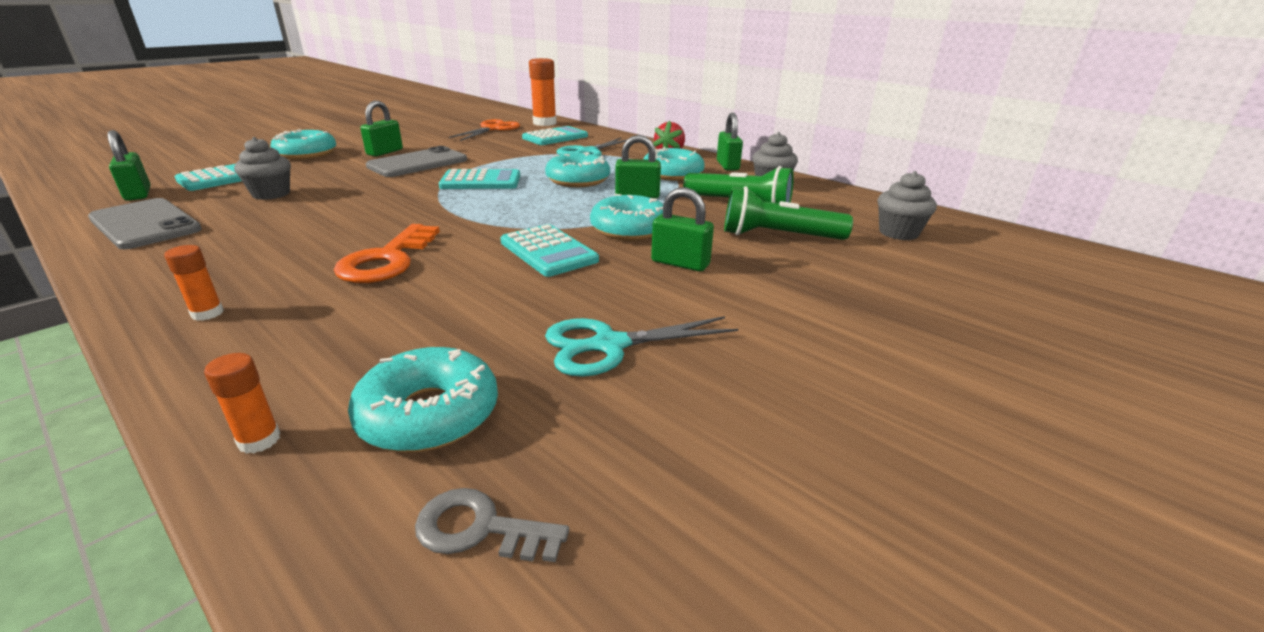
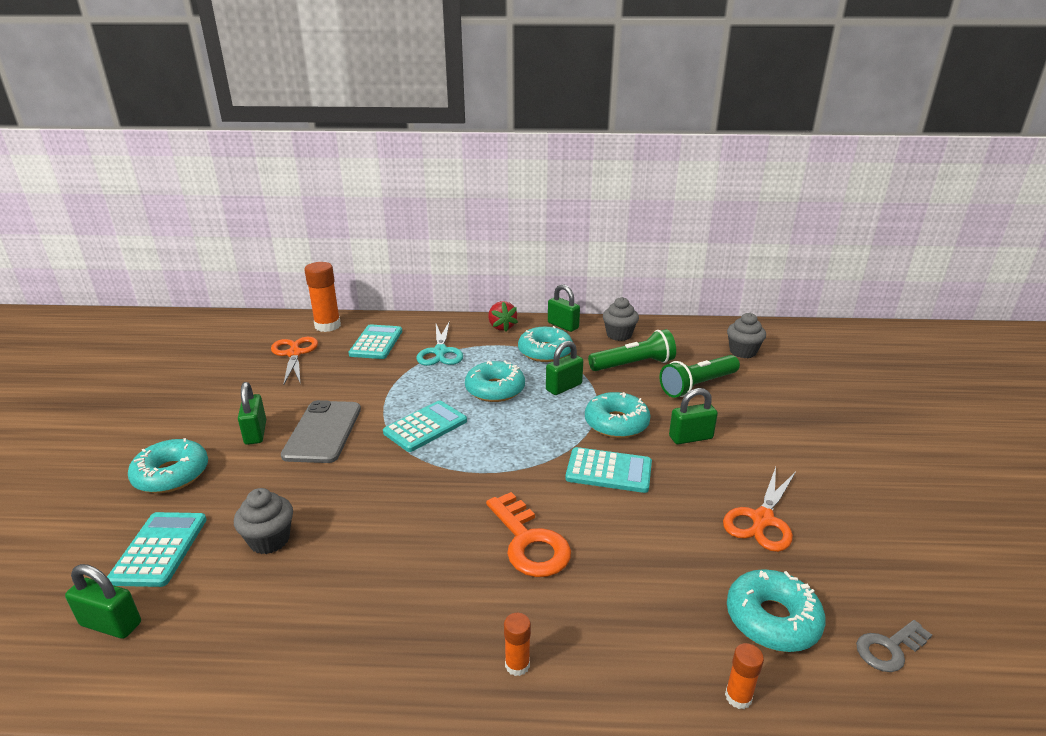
camera: 40 degrees left, 0 degrees up
grey phone [88,198,202,249] -> none
turquoise scissors [545,316,738,377] -> orange scissors [723,467,796,552]

